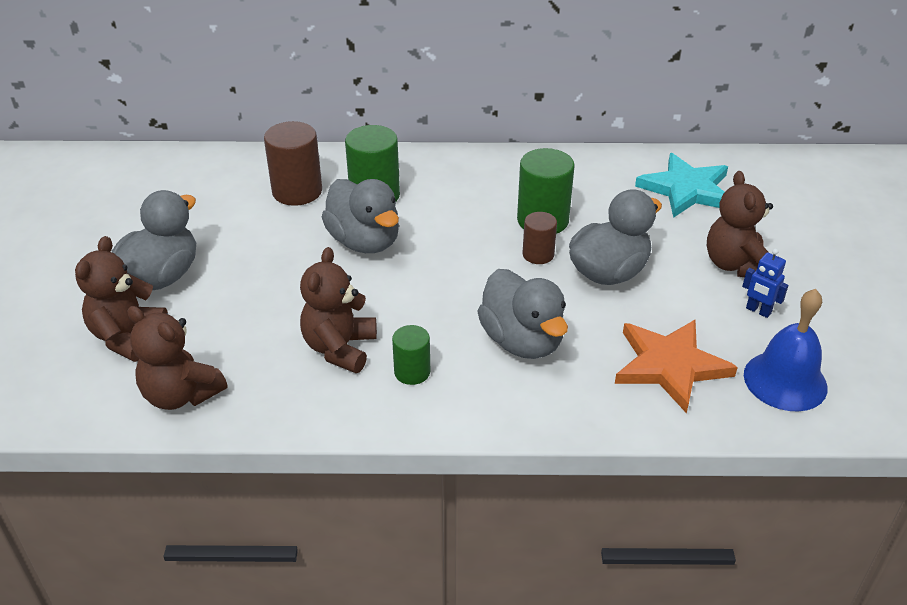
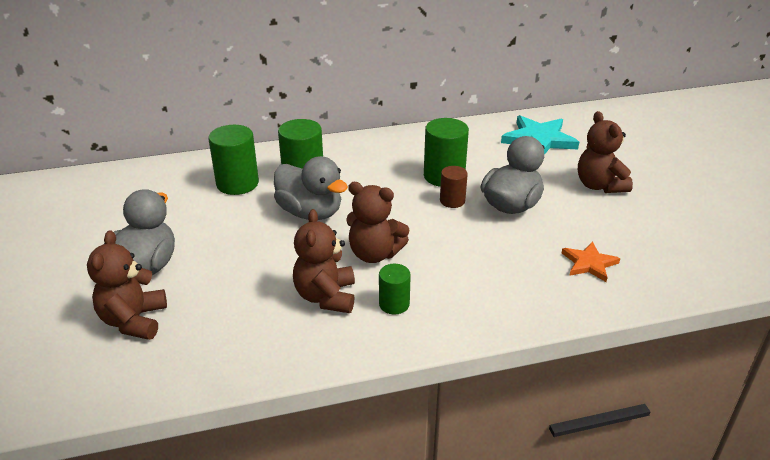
camera: 15 degrees left, 5 degrees down
brown teddy bear [127,306,227,410] -> brown teddy bear moved to [346,182,410,263]
brown cylinder [264,121,322,206] -> green cylinder [208,125,259,195]
grey duck [477,269,568,359] -> none
orange star [615,320,738,413] -> orange star [562,241,620,282], size x0.59
blue robot [742,249,788,318] -> none
blue bell [744,289,828,411] -> none

